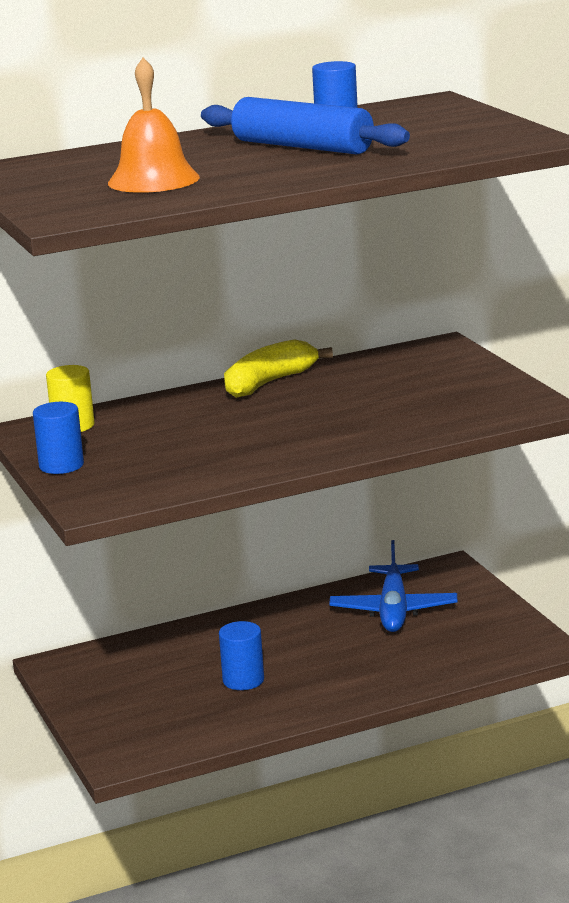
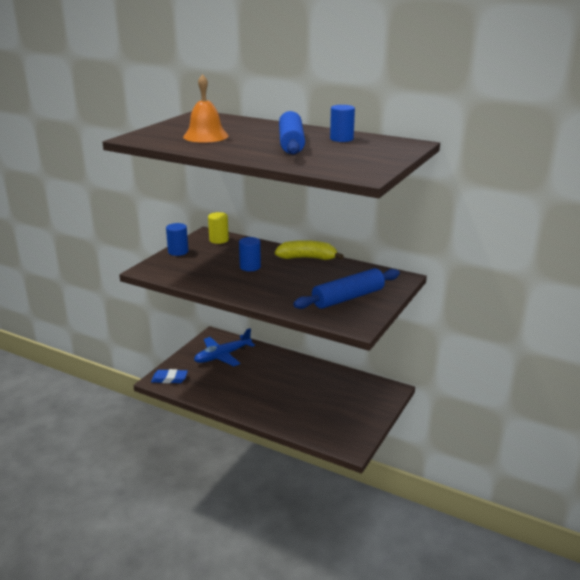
camera: 50 degrees right, 5 degrees up
blue cylinder [219,621,264,690] -> blue cylinder moved to [239,237,261,271]
blue plane [329,540,457,632] -> blue plane moved to [194,328,255,366]
none -> blue eraser [151,369,188,383]
none -> blue rolling pin [293,268,400,309]

